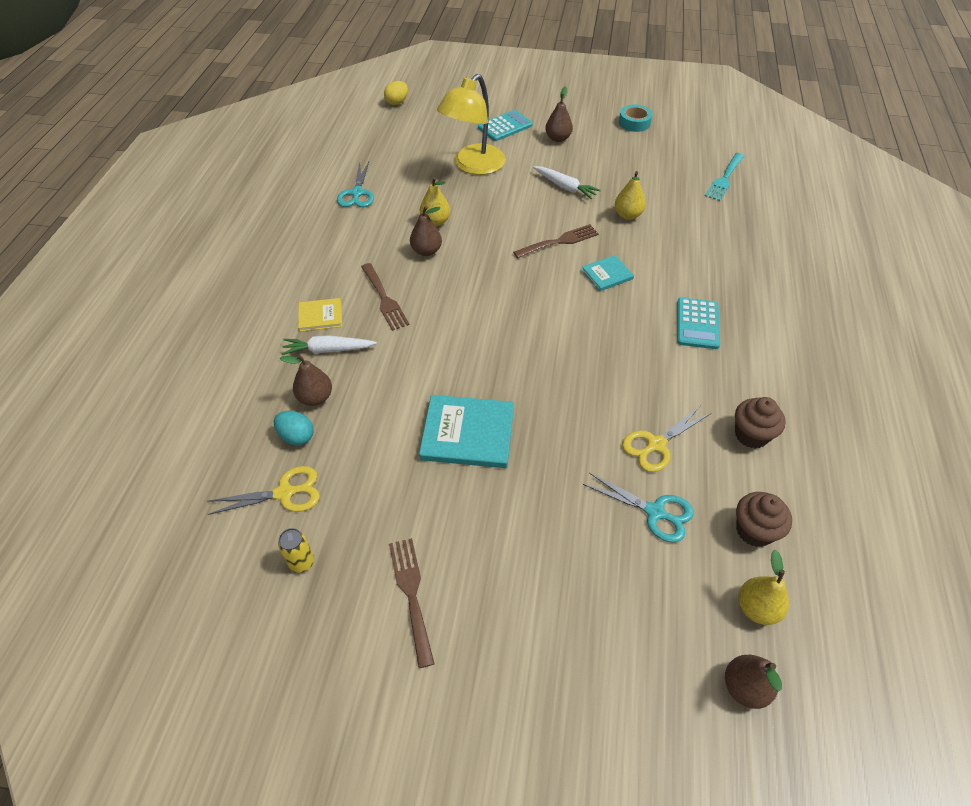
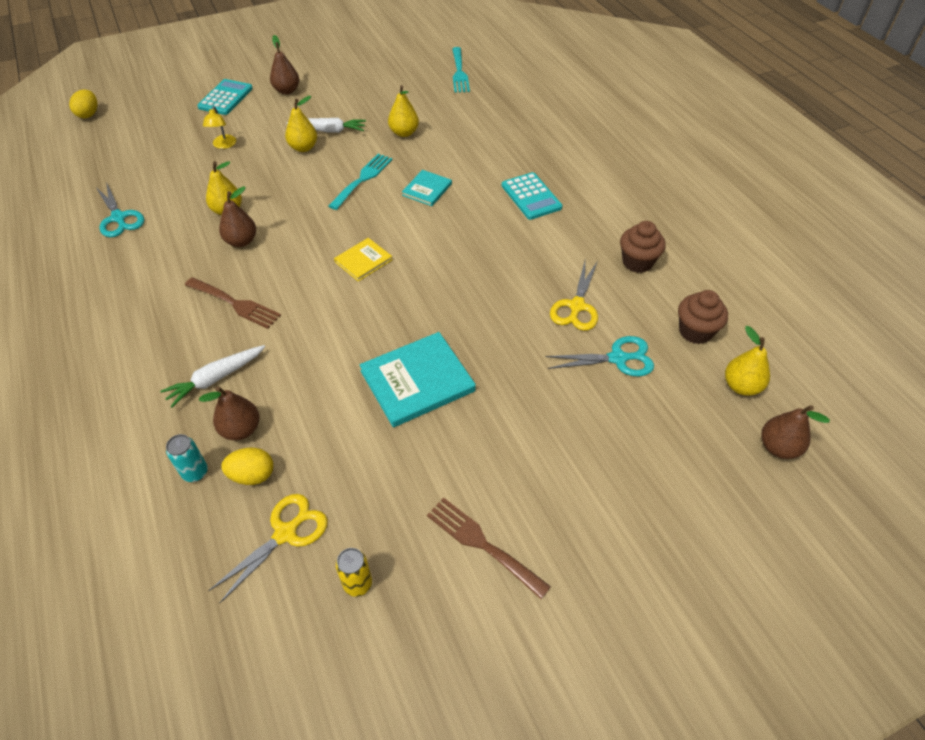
camera: 35 degrees left, 0 degrees up
turquoise egg [274,411,314,445] -> yellow egg [221,448,273,485]
yellow book [298,298,342,332] -> yellow book moved to [334,238,393,282]
yellow lamp [437,74,506,175] -> yellow lamp [203,106,236,149], size x0.41
brown fork [513,224,599,258] -> turquoise fork [329,154,393,210]
turquoise tape [619,105,653,132] -> none
none -> turquoise can [166,434,208,482]
none -> yellow pear [285,96,317,152]

